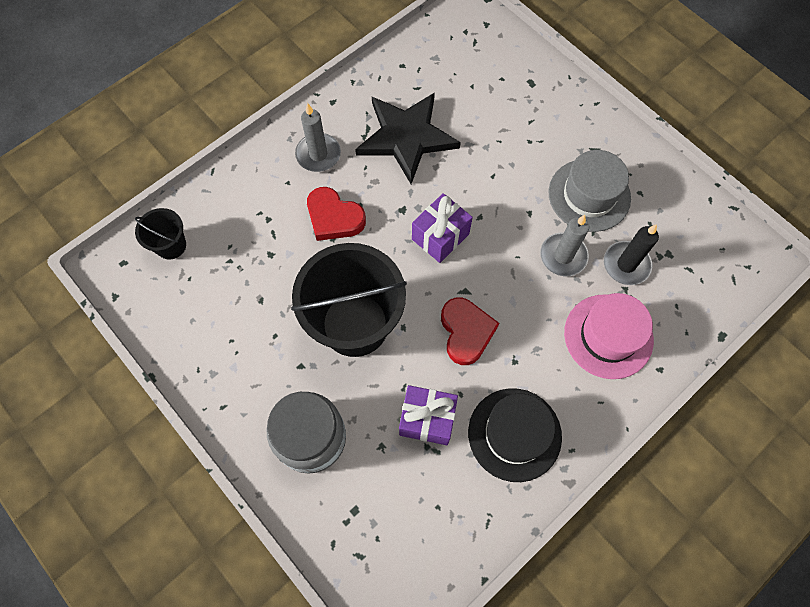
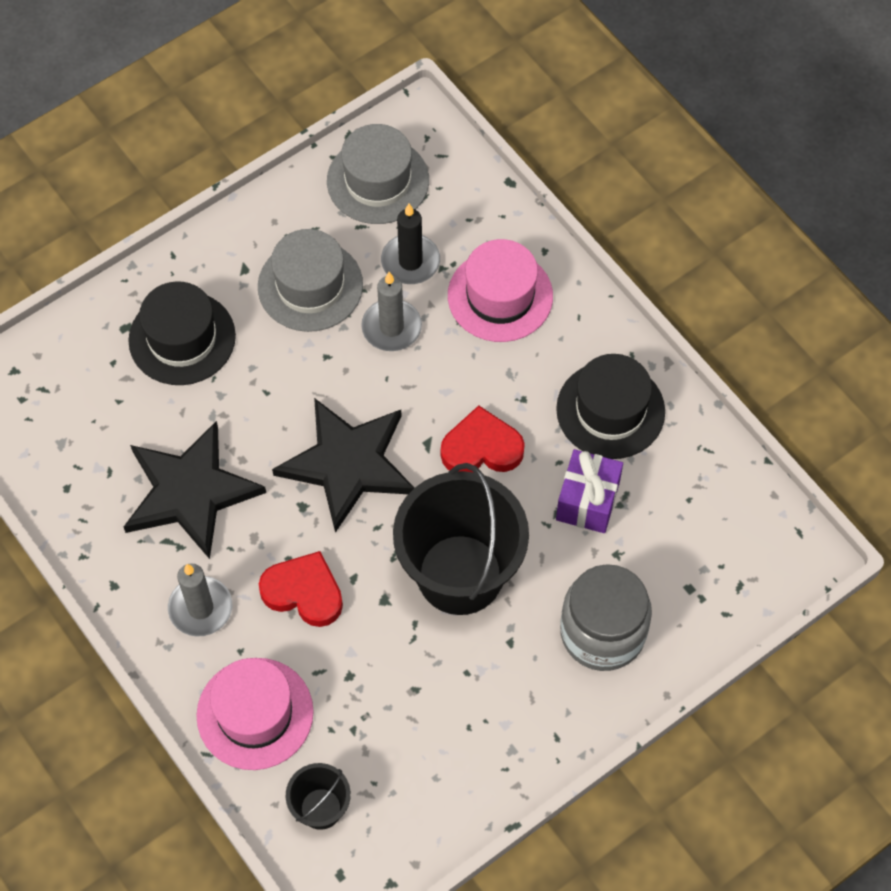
camera: 85 degrees left, 5 degrees down
red heart [307,187,366,241] -> red heart turned 105 degrees counterclockwise [259,551,343,627]
purple gift [412,193,473,263] -> black star [272,398,414,533]
none -> black hat [128,281,236,385]
none -> pink hat [196,658,314,770]
none -> grey hat [327,124,429,224]

